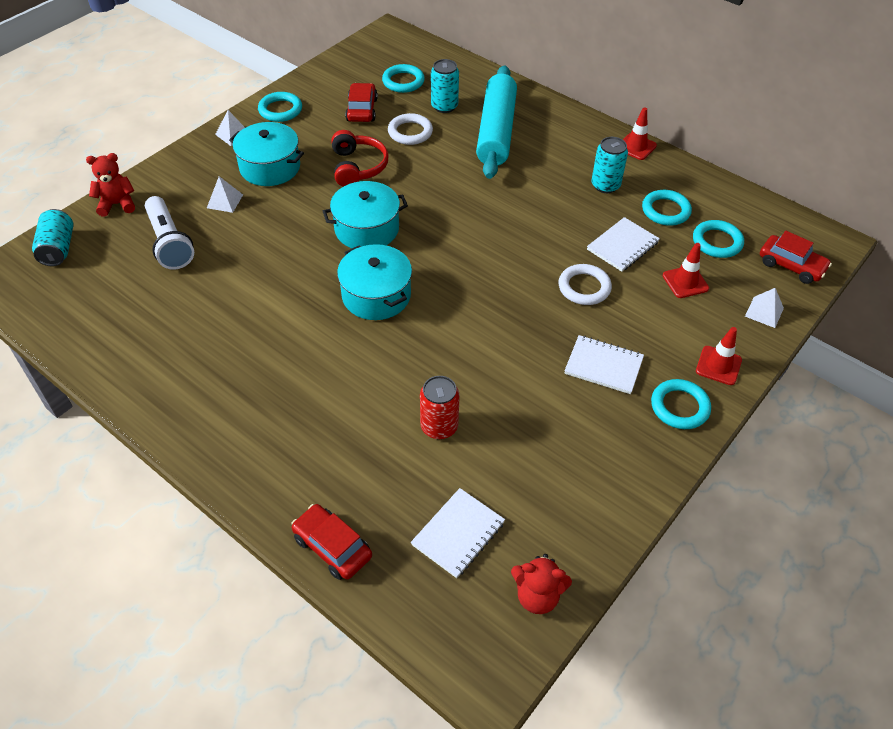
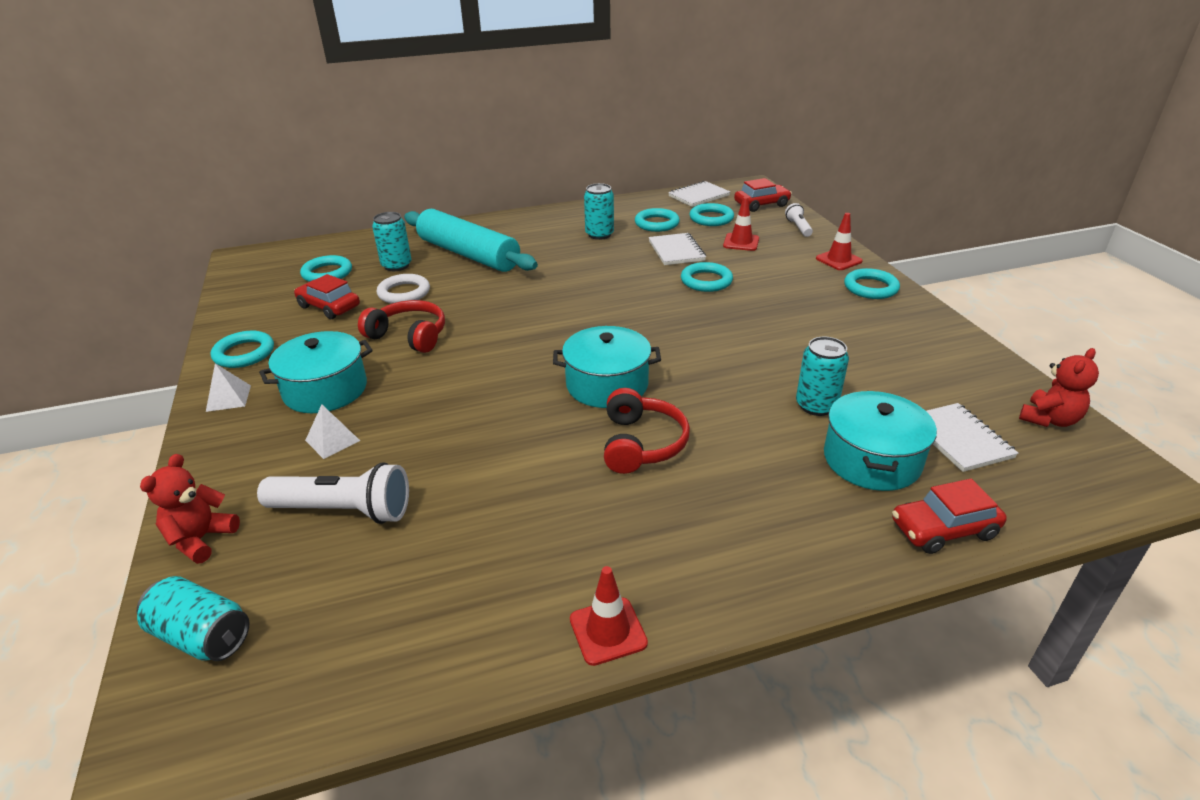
camera: 55 degrees left, 15 degrees down
turquoise pot [323,181,408,248] -> turquoise pot moved to [824,391,937,491]
red can [420,376,460,439] -> turquoise can [796,337,849,416]
white ring [558,264,612,305] -> turquoise ring [681,262,733,292]
white notebook [564,335,644,394] -> white notebook moved to [668,181,730,207]
red traffic cone [623,107,657,160] -> red traffic cone moved to [570,566,648,666]
white pyramid [745,288,784,328] -> white flashlight [785,203,813,237]
none -> red headphones [604,388,690,474]

